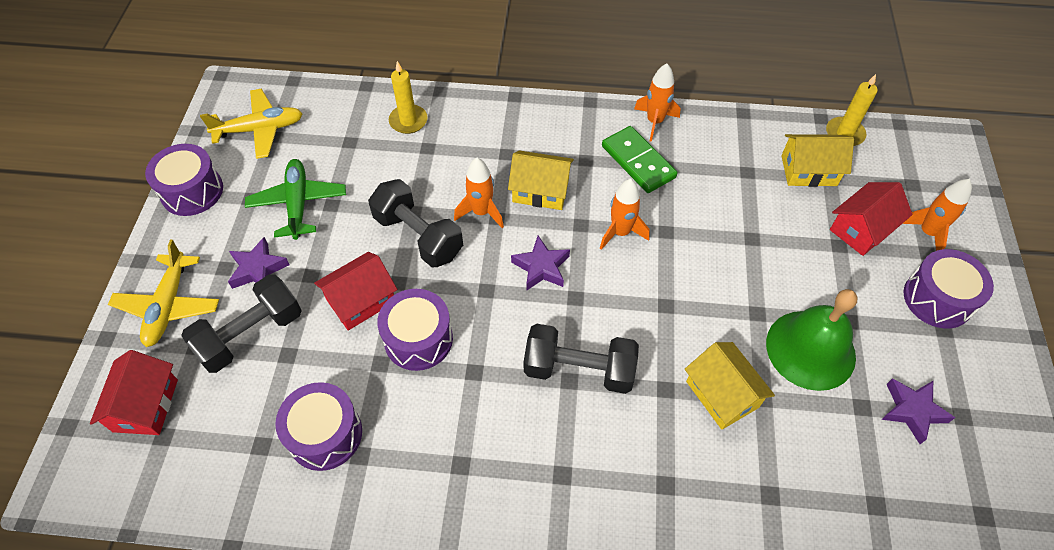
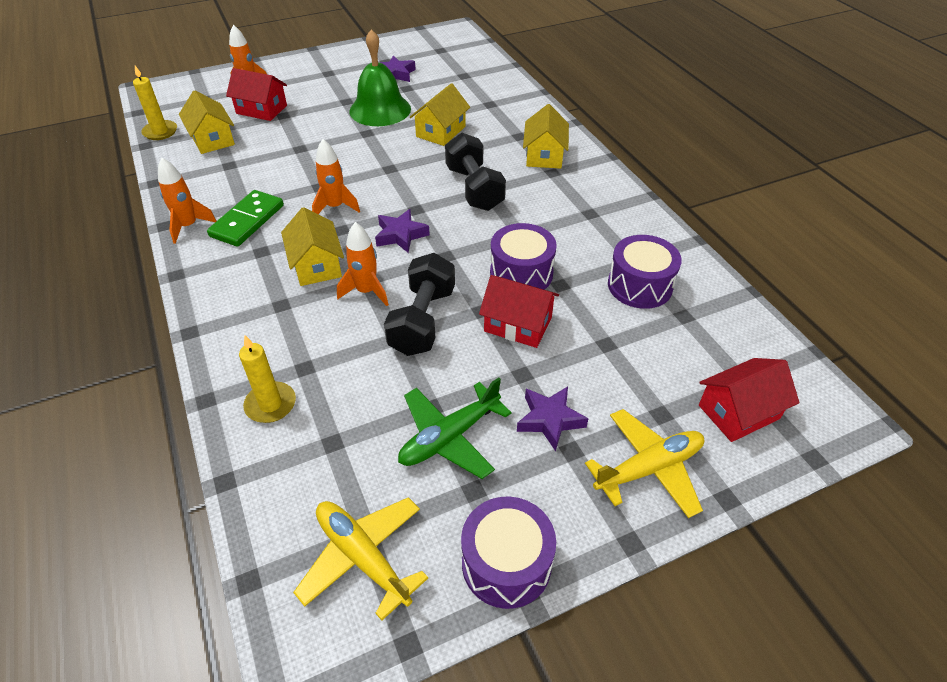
camera: 120 degrees left, 10 degrees down
black dumbbell [181,274,302,373] -> none
purple drum [904,249,994,329] -> none
none -> yellow house [523,104,569,169]

